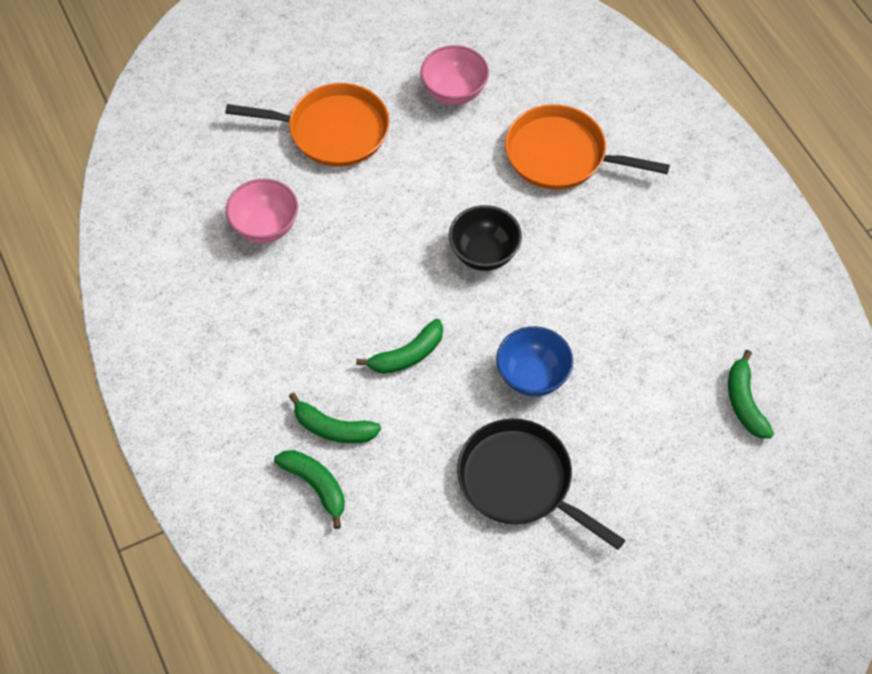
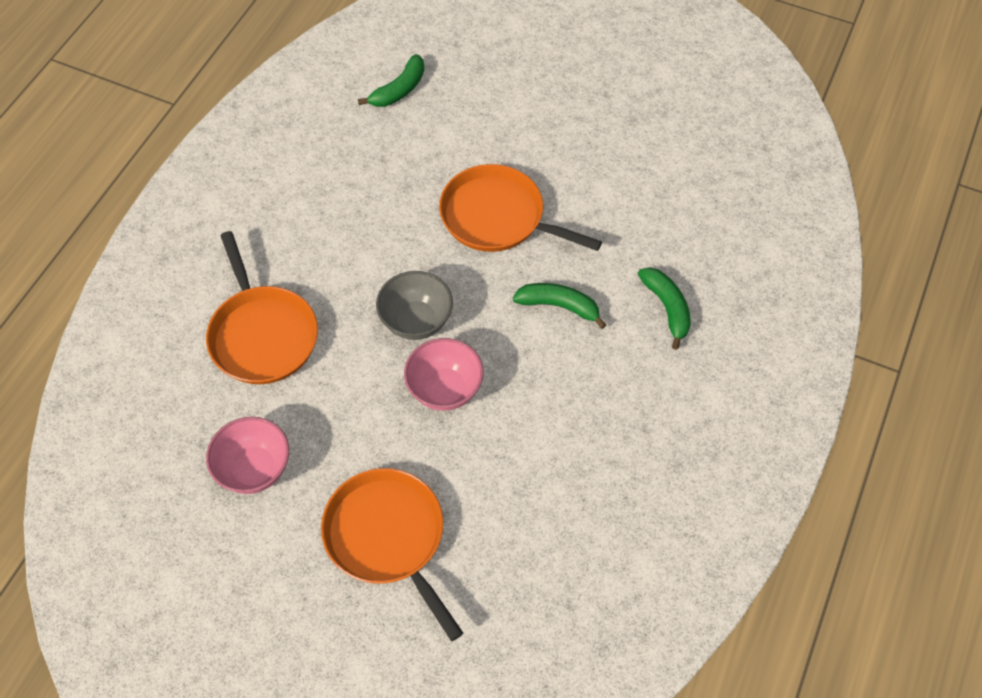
camera: 130 degrees left, 0 degrees up
pink bowl [226,179,298,243] -> pink bowl moved to [404,338,484,411]
green banana [274,450,345,529] -> none
black bowl [449,205,522,271] -> grey bowl [376,271,453,340]
black pan [457,419,625,550] -> none
blue bowl [496,326,573,397] -> orange pan [439,164,602,252]

